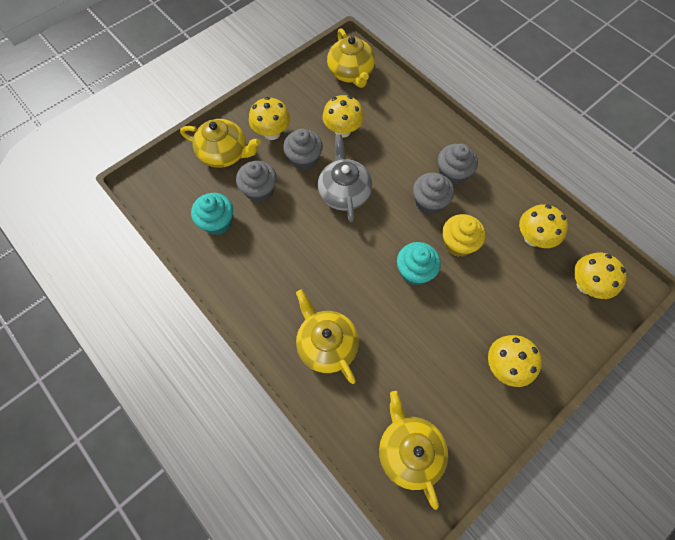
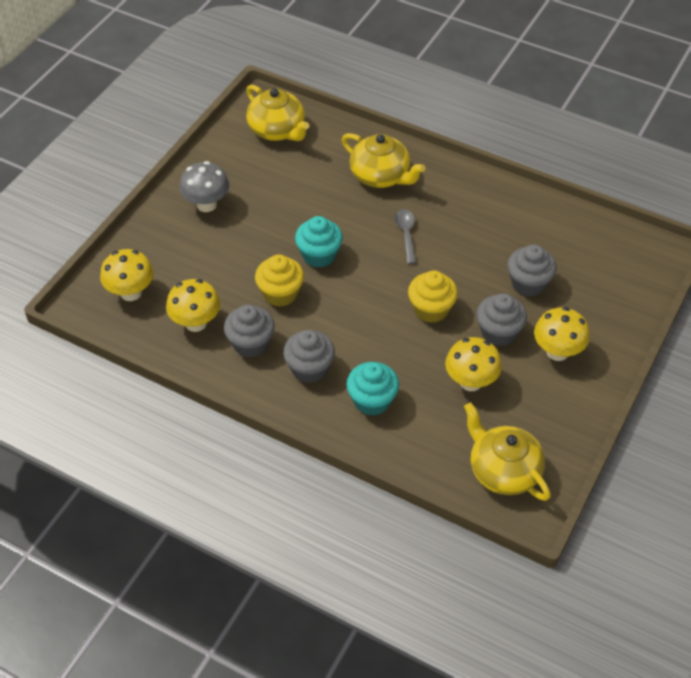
camera: 160 degrees right, 15 degrees down
yellow teapot [180,119,261,168] -> none
turquoise cupcake [191,193,233,235] -> turquoise cupcake moved to [346,362,399,416]
grey teapot [318,134,372,222] -> yellow cupcake [408,271,458,323]
grey cupcake [413,173,454,214] -> grey cupcake moved to [224,305,275,357]
yellow mushroom [488,335,542,387] -> grey mushroom [179,161,229,212]
none -> grey spoon [395,209,416,264]

